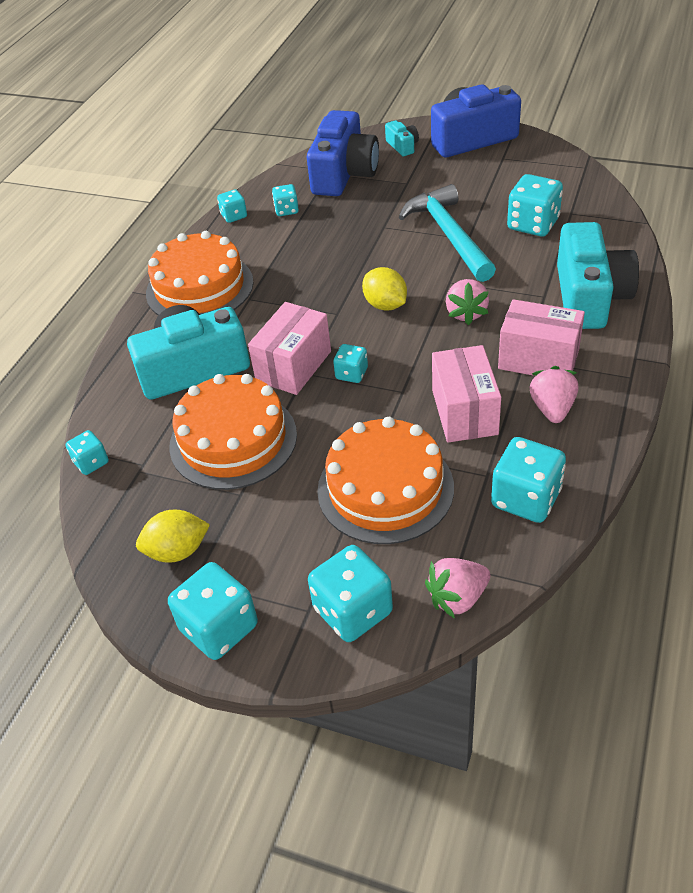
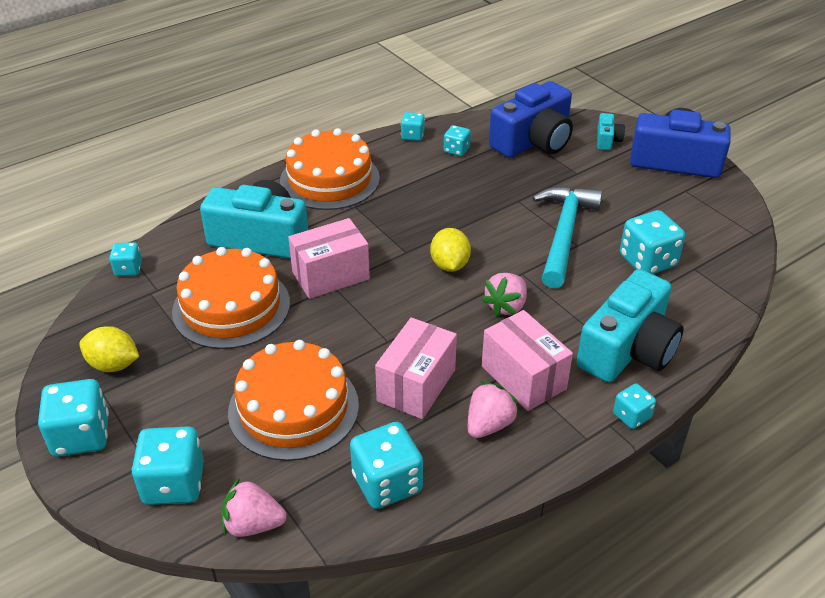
camera: 30 degrees right, 5 degrees down
turquoise dice [333,344,368,383] -> turquoise dice moved to [613,383,656,429]

